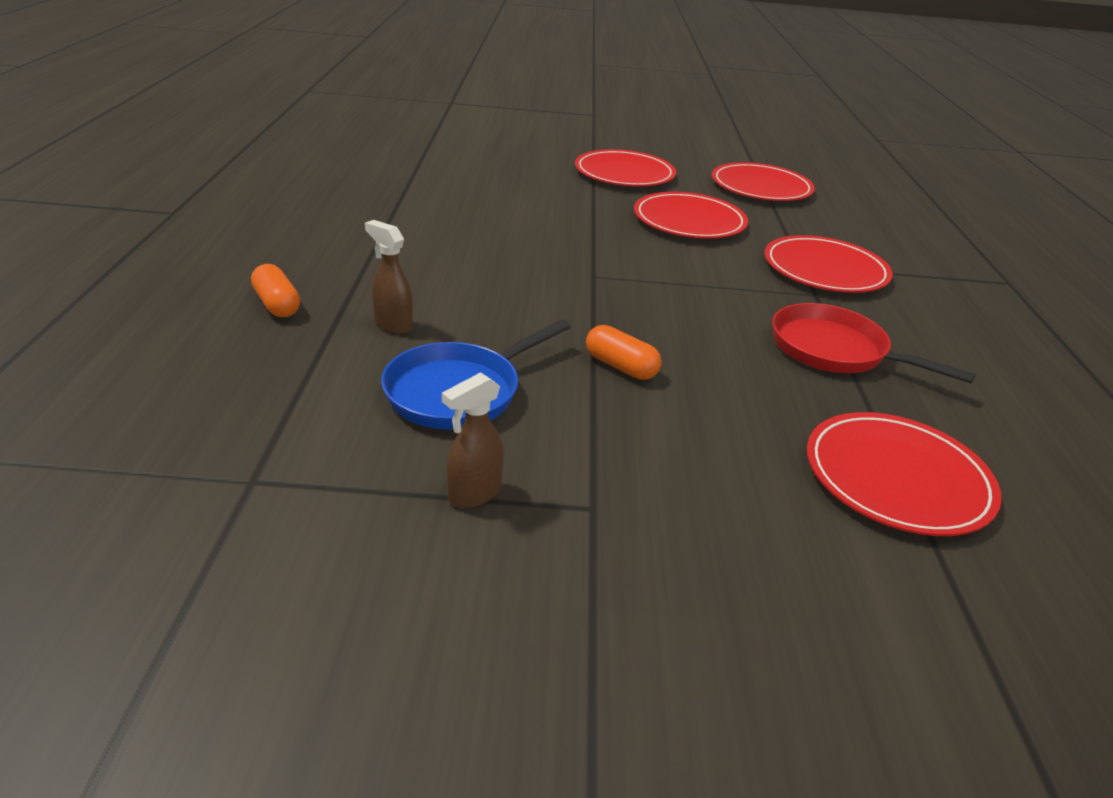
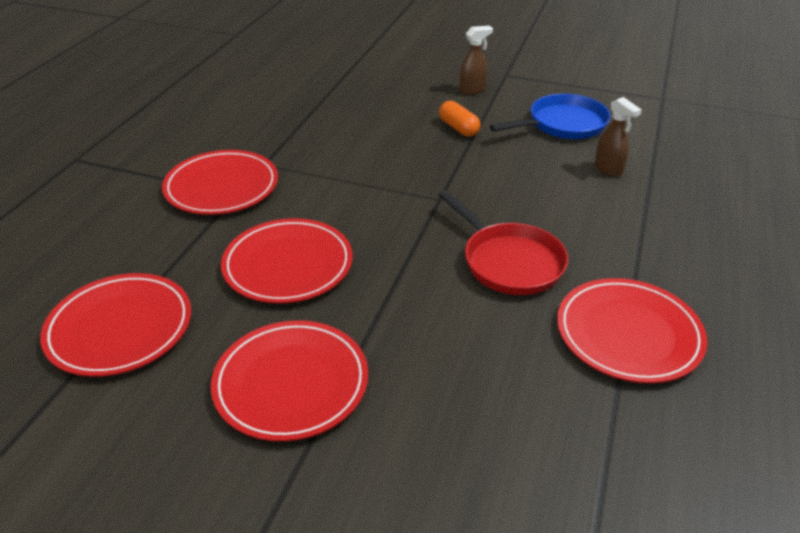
camera: 160 degrees left, 5 degrees up
orange capsule [251,264,300,317] -> none
brown spray bottle [442,372,504,508] -> brown spray bottle moved to [460,26,493,95]
red pan [772,303,976,383] -> red pan moved to [439,190,568,295]
red plate [807,412,1002,536] -> red plate moved to [557,278,707,383]

